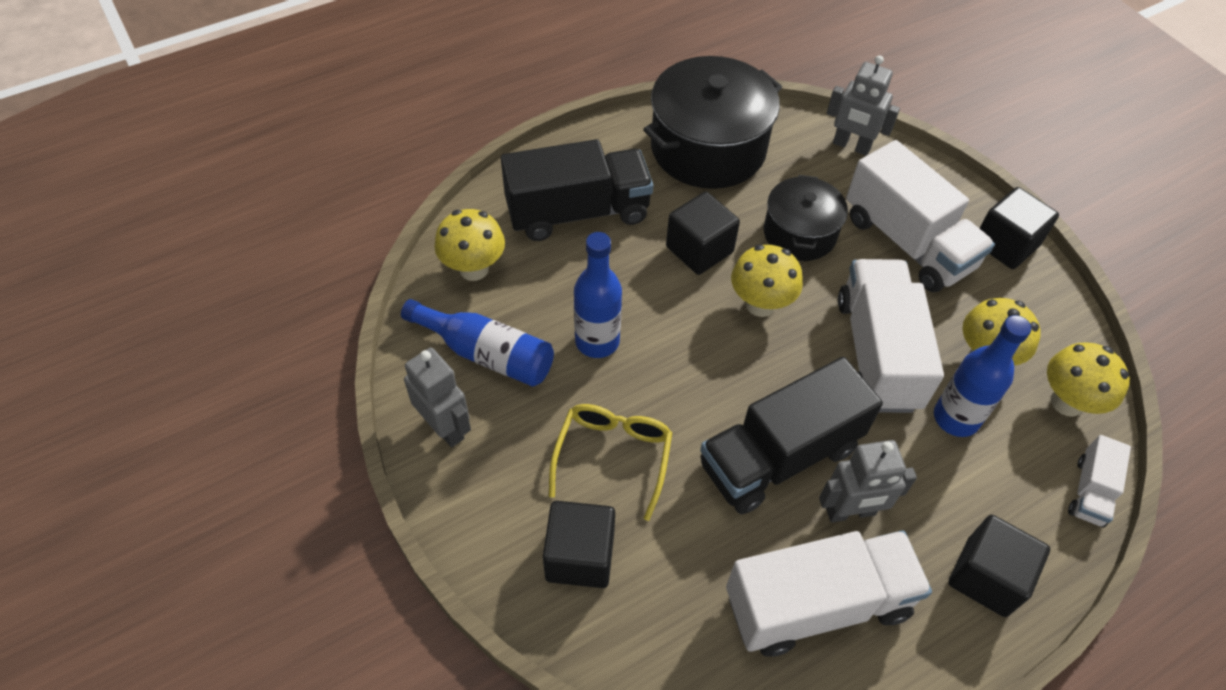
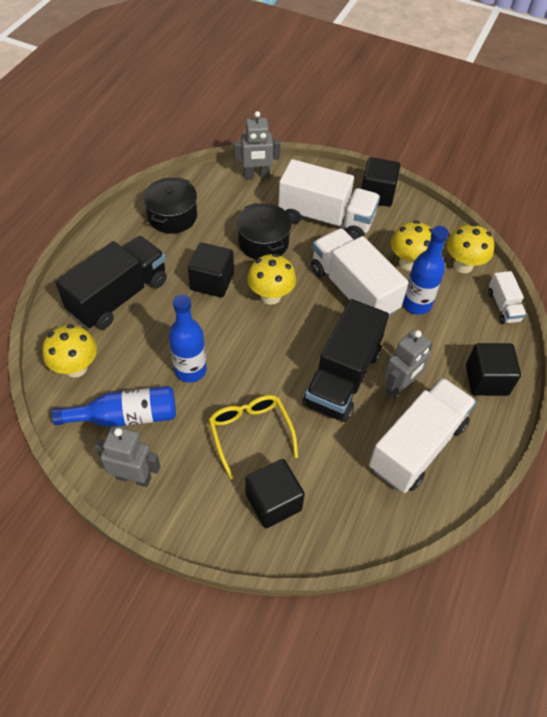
camera: 35 degrees left, 0 degrees up
black pot [643,56,782,189] -> black pot [143,177,197,234], size x0.60

